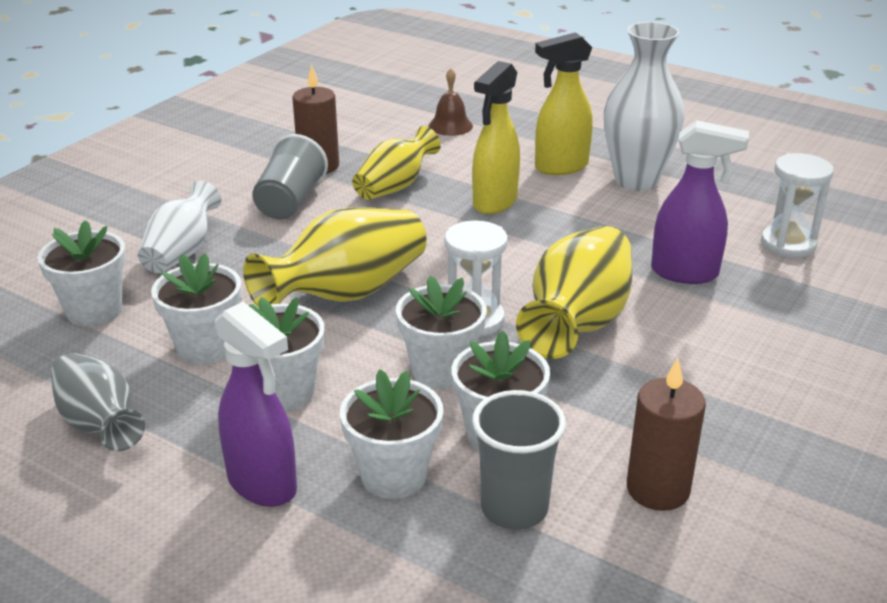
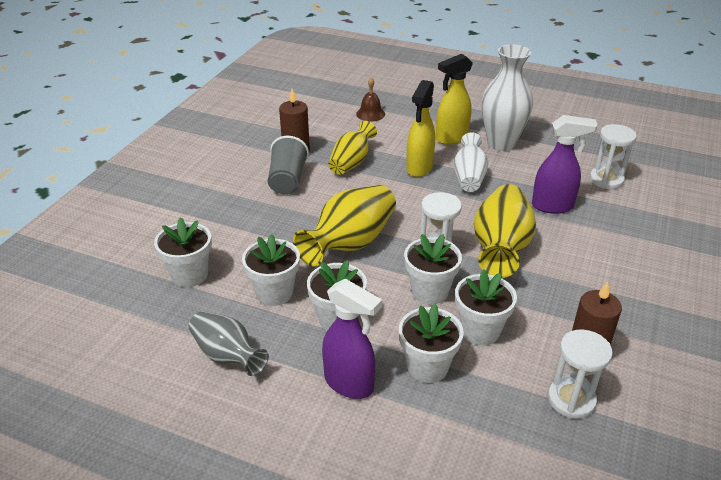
camera: 10 degrees left, 5 degrees up
white vase [138,181,221,273] -> white vase moved to [454,132,488,192]
grey cup [472,390,566,529] -> none
none -> white hourglass [548,329,613,419]

